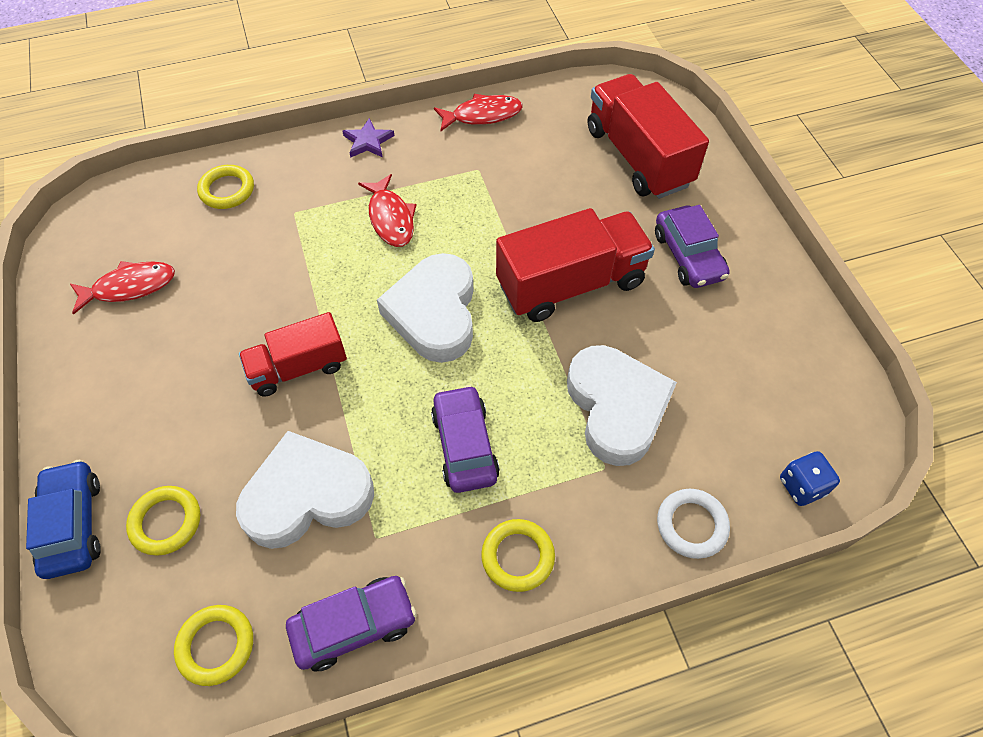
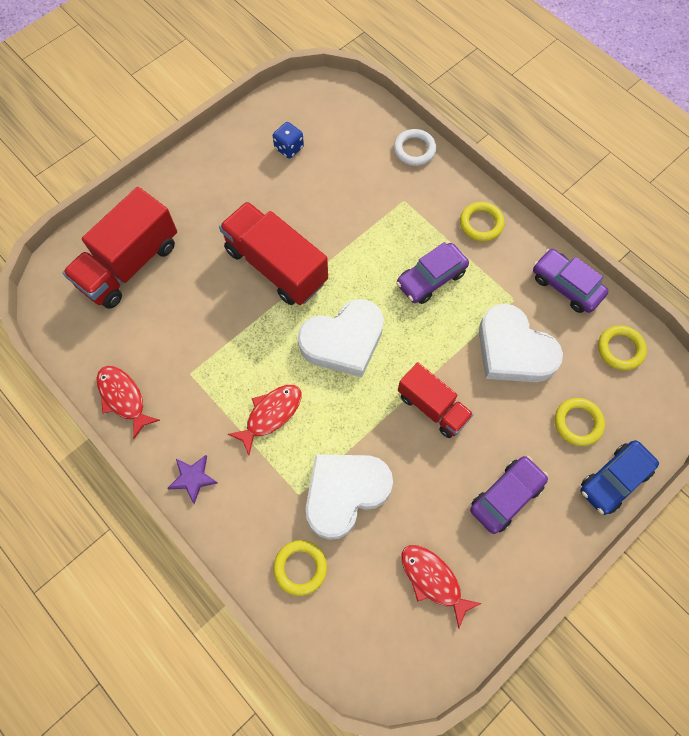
camera: 115 degrees left, 10 degrees up
white heart [567,345,677,466] -> white heart moved to [306,454,393,540]
purple car [655,205,729,288] -> purple car moved to [470,456,548,534]
blue dice [780,451,840,506] -> blue dice moved to [273,122,304,159]

